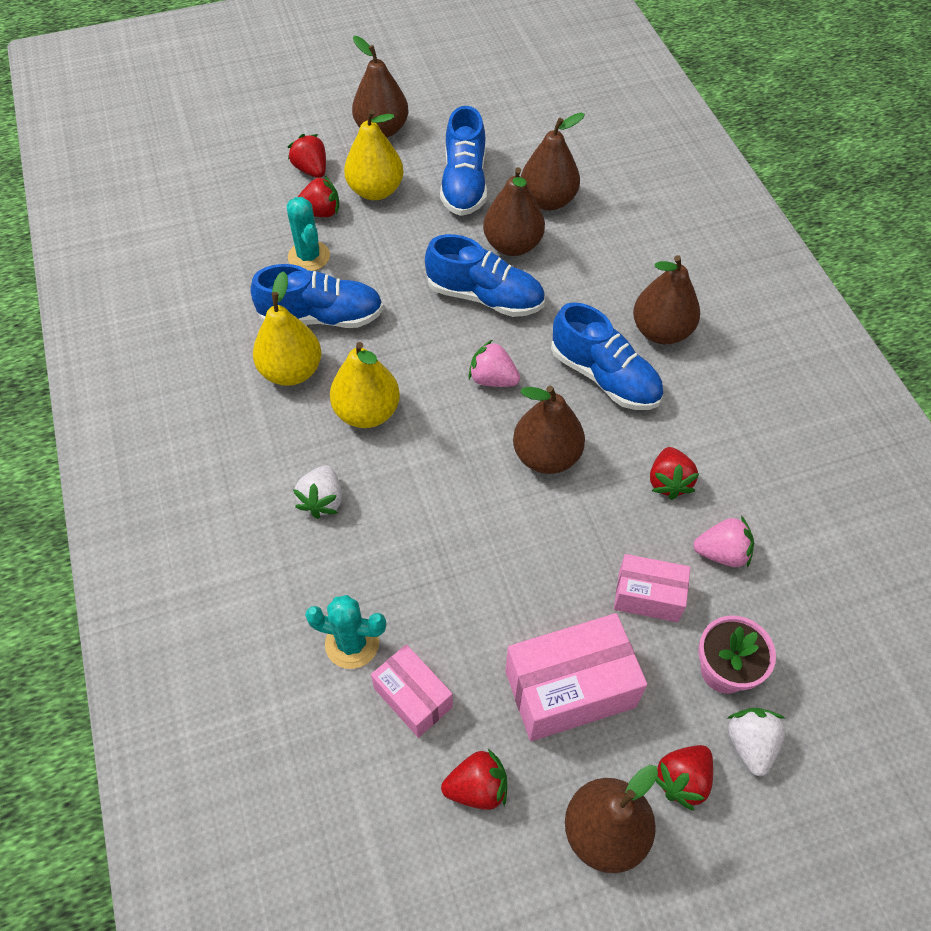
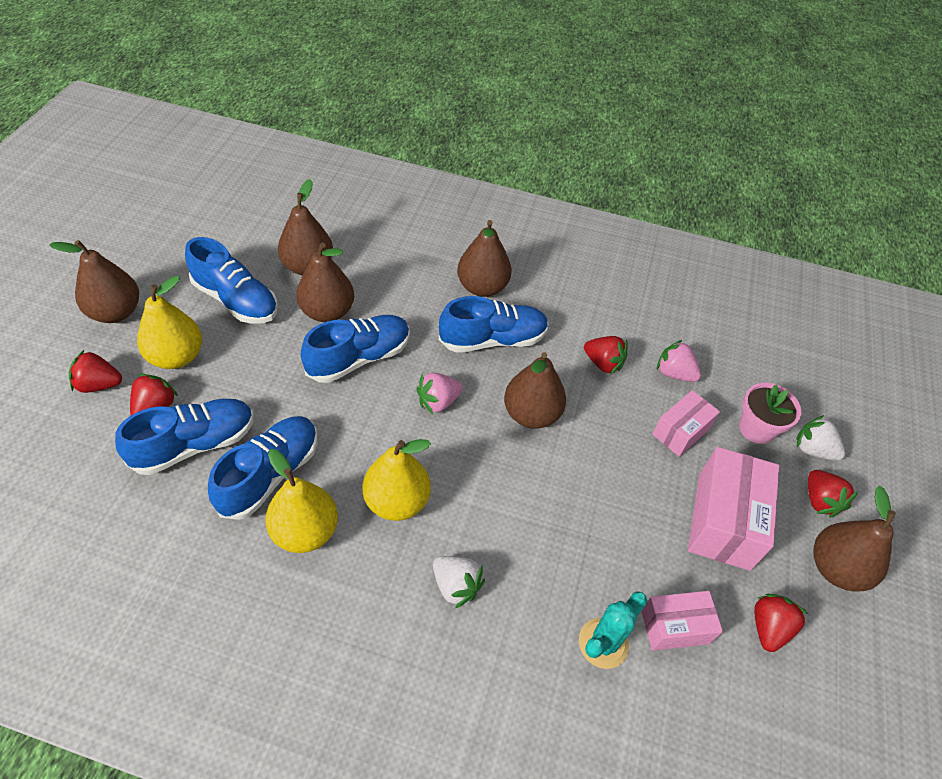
camera: 60 degrees left, 5 degrees down
turquoise cactus [286,197,330,271] -> blue shoe [115,399,254,475]
pink strawberry [693,516,754,568] -> pink strawberry turned 90 degrees counterclockwise [657,340,701,382]

